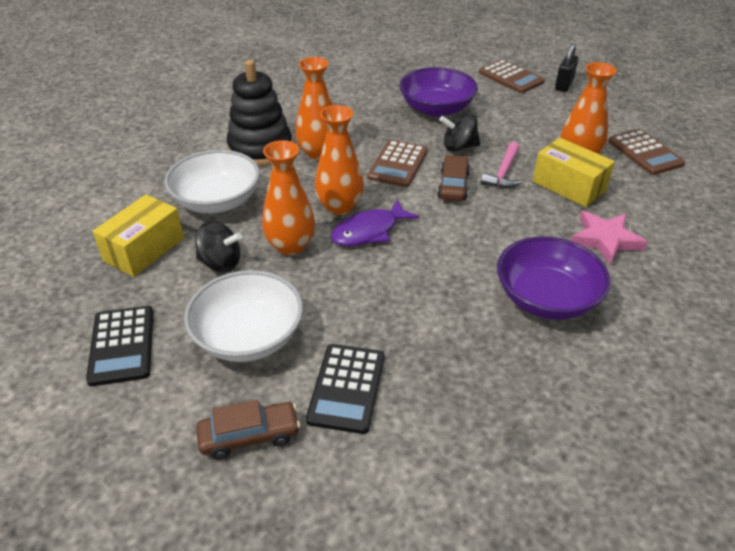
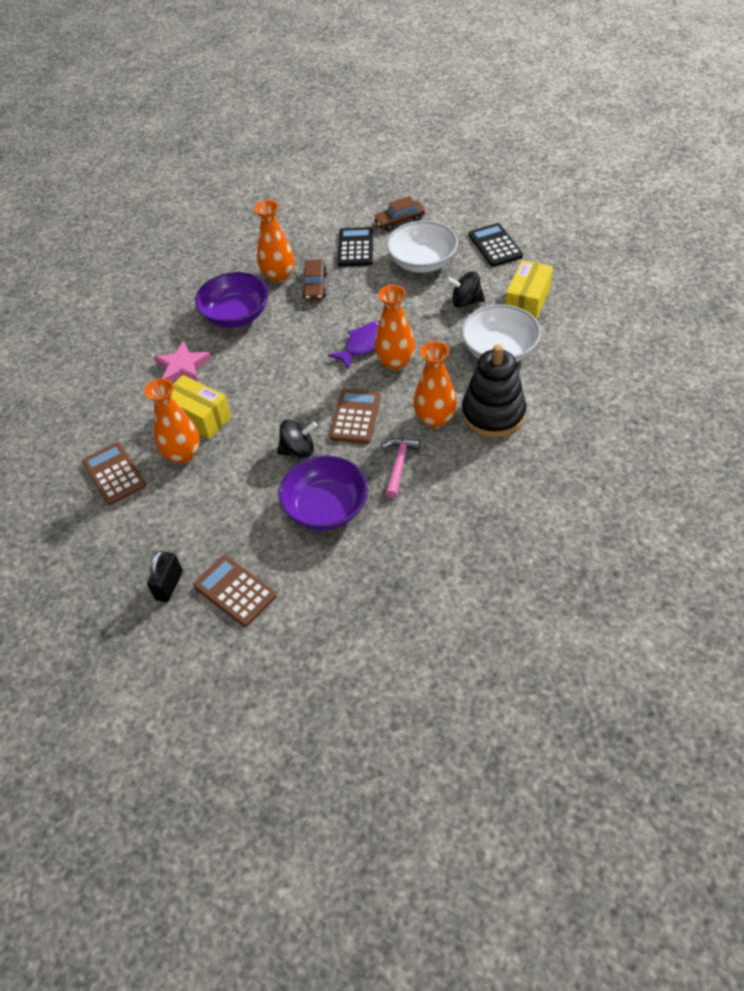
camera: 175 degrees right, 10 degrees up
orange vase [262,140,315,255] -> orange vase moved to [254,200,294,282]
brown car [437,155,470,201] -> brown car moved to [302,259,327,301]
pink hammer [481,142,523,188] -> pink hammer moved to [382,438,420,498]

